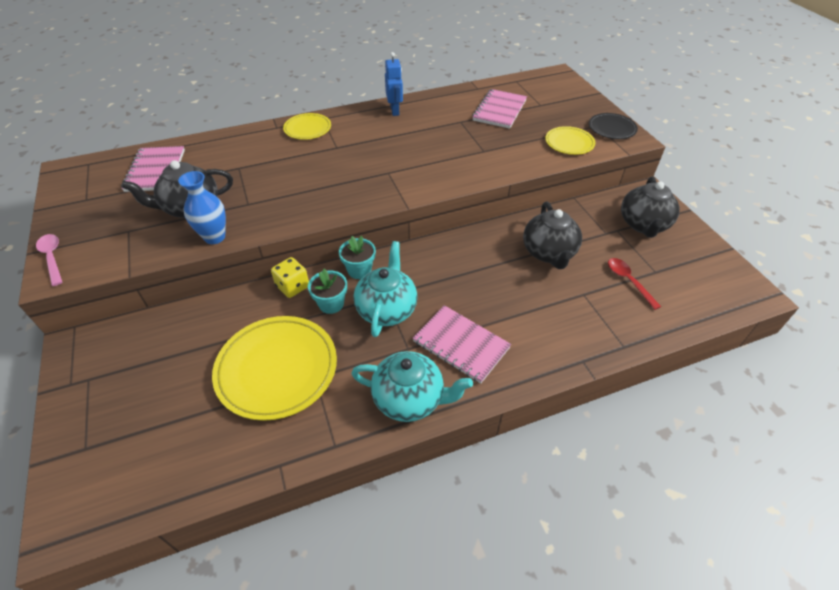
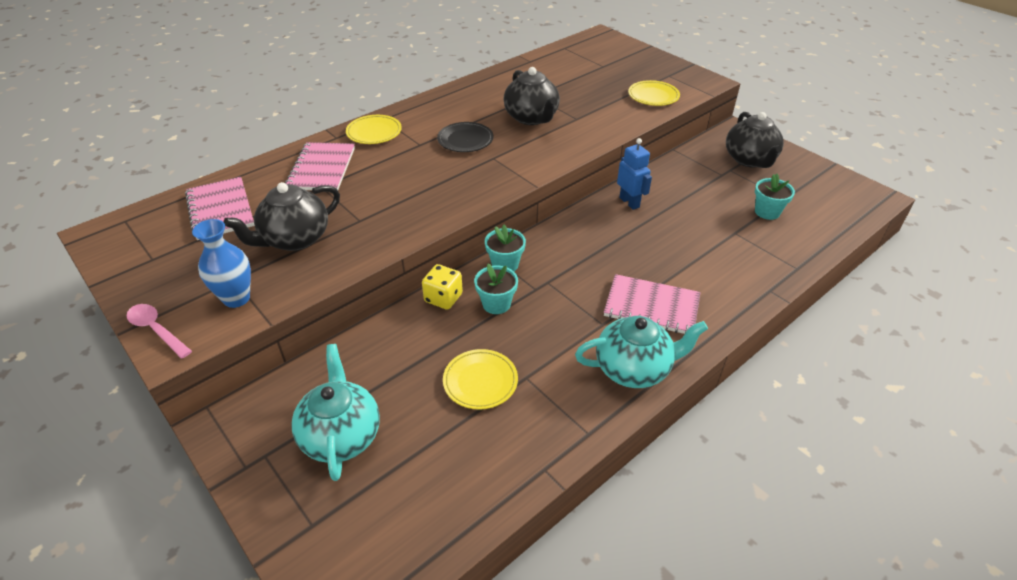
camera: 20 degrees left, 5 degrees down
blue vase [178,171,226,244] -> blue vase moved to [192,219,251,308]
yellow plate [212,316,337,421] -> yellow plate [443,349,518,409], size x0.54
turquoise teapot [354,241,417,337] -> turquoise teapot moved to [291,344,380,481]
blue robot [385,52,403,116] -> blue robot moved to [617,138,652,210]
pink notebook [472,89,527,129] -> pink notebook moved to [285,142,355,190]
black teapot [523,201,582,269] -> black teapot moved to [504,67,560,125]
black plate [589,113,638,139] -> black plate moved to [437,122,493,152]
red spoon [608,258,661,310] -> turquoise flower pot [755,174,795,220]

